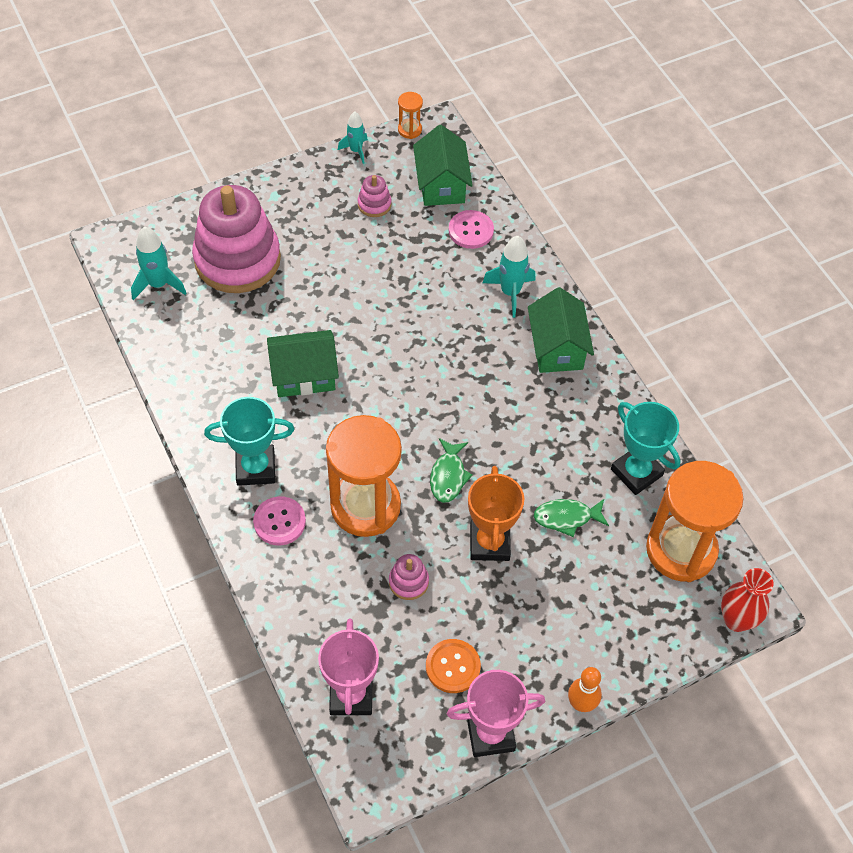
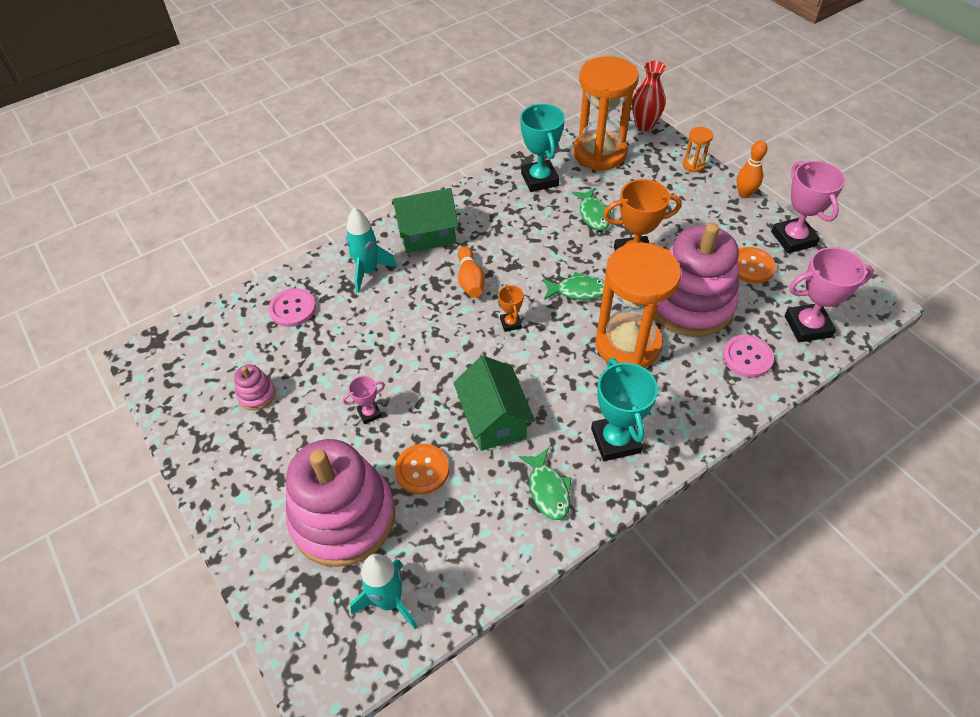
camera: 95 degrees left, 5 degrees down
pink button [253,496,306,545] -> pink button moved to [722,335,774,378]
turquoise rocket [338,112,368,164] -> none
pink stacking toy [389,554,429,600] -> pink stacking toy [655,223,739,337], size x2.47
orange hourglass [398,92,423,139] -> orange hourglass moved to [683,127,713,172]
green house [413,125,473,206] -> none
turquoise trophy [611,402,681,495] -> turquoise trophy turned 60 degrees counterclockwise [520,104,565,192]
none -> pink trophy [343,376,385,424]
none -> orange button [395,444,449,495]
none -> orange bowling pin [458,246,485,298]
none -> orange trophy [498,284,524,332]
none -> green fish [519,448,572,520]

